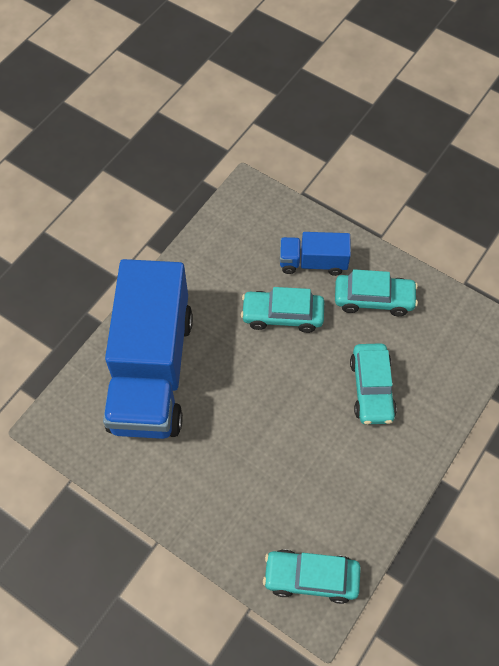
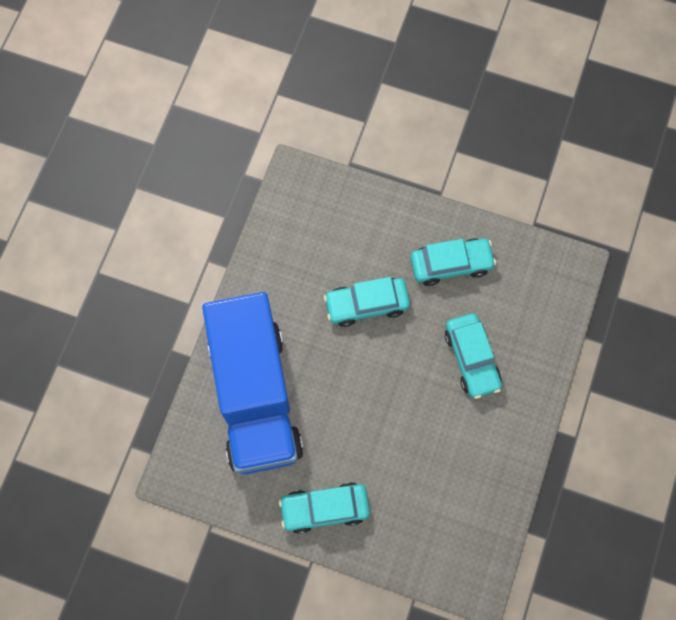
camera: 15 degrees left, 10 degrees up
turquoise car [263,549,361,604] -> turquoise car moved to [279,482,370,534]
blue truck [280,232,351,276] -> none

